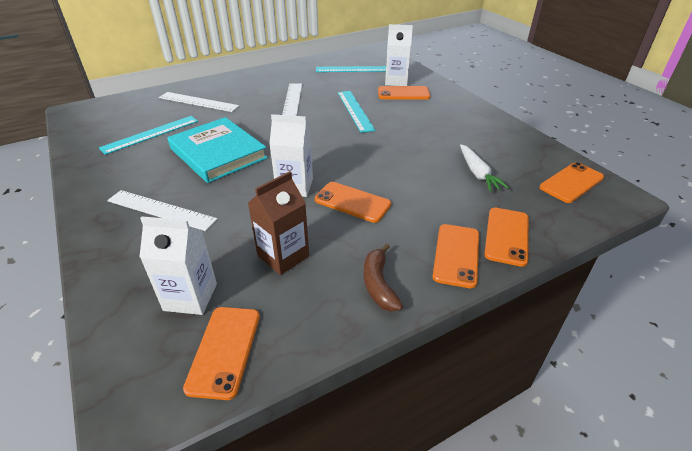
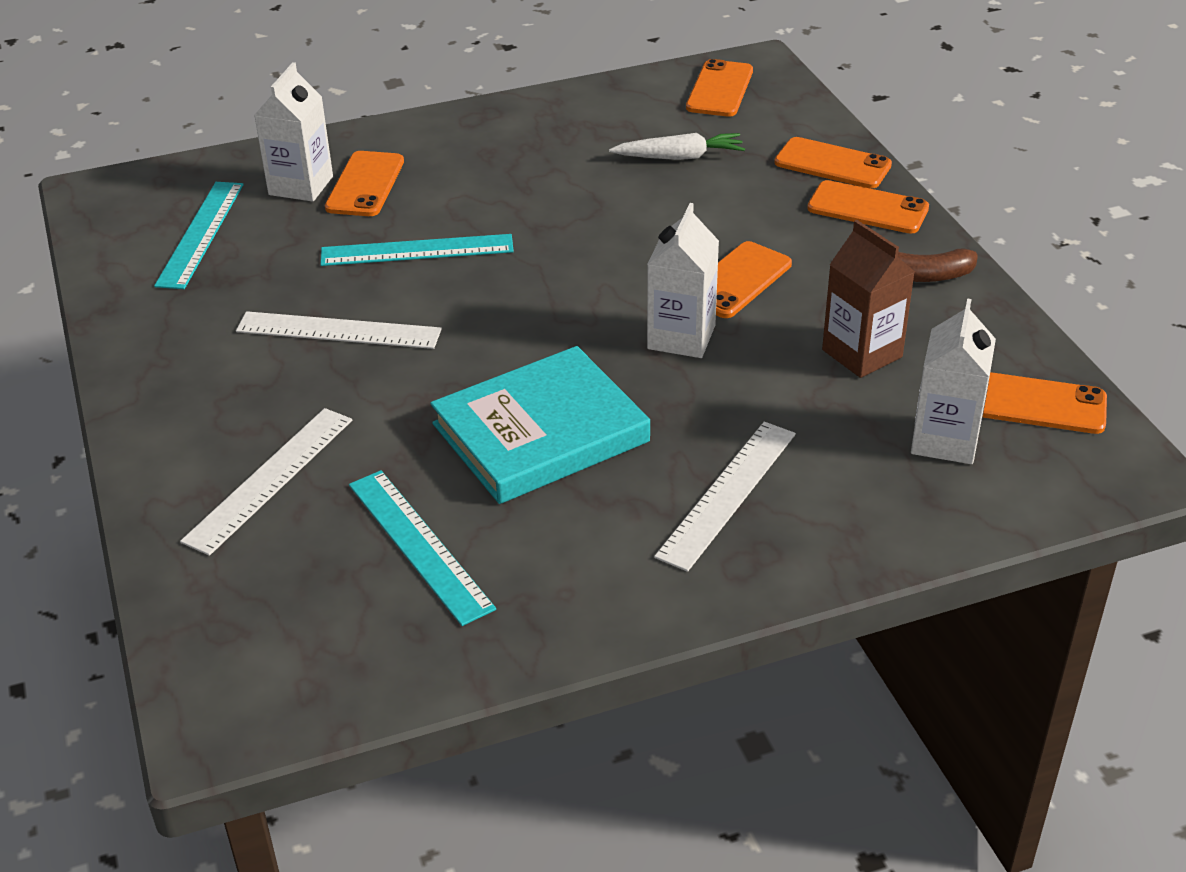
camera: 80 degrees left, 0 degrees up
orange phone [540,162,604,203] -> orange phone turned 45 degrees clockwise [686,59,753,117]

